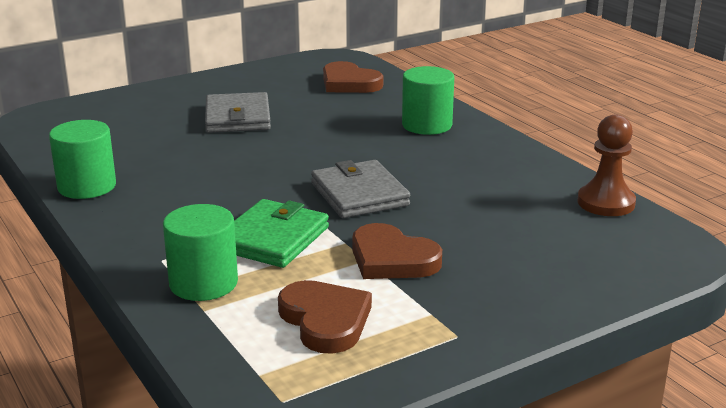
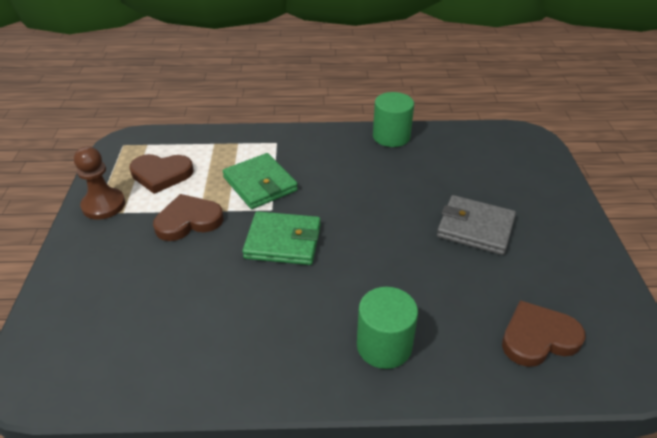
camera: 120 degrees right, 15 degrees up
green cylinder [163,204,238,301] -> none
grey wallet [311,160,410,218] -> green wallet [242,211,321,265]
brown pawn [577,114,636,216] -> brown pawn moved to [74,146,125,220]

